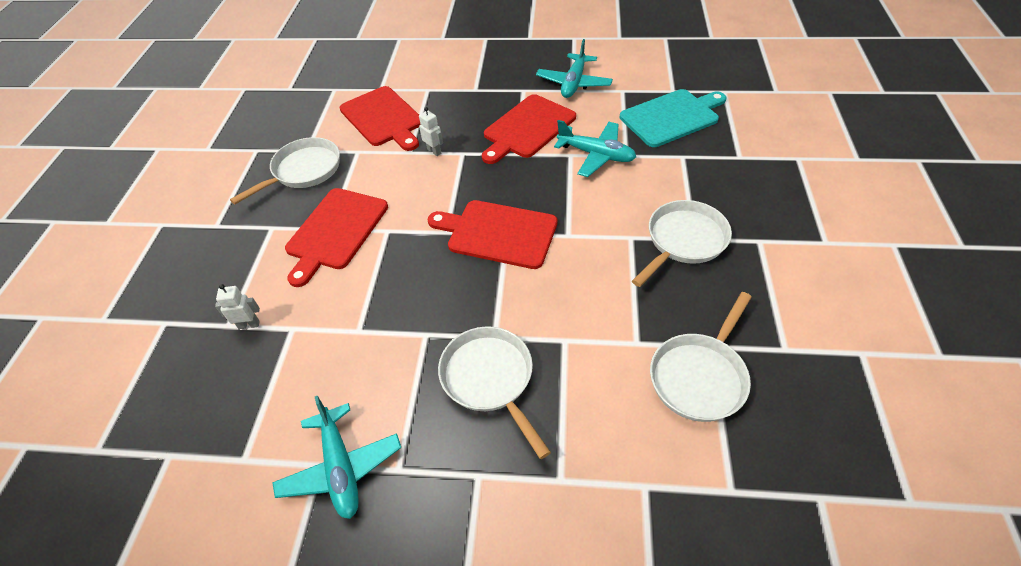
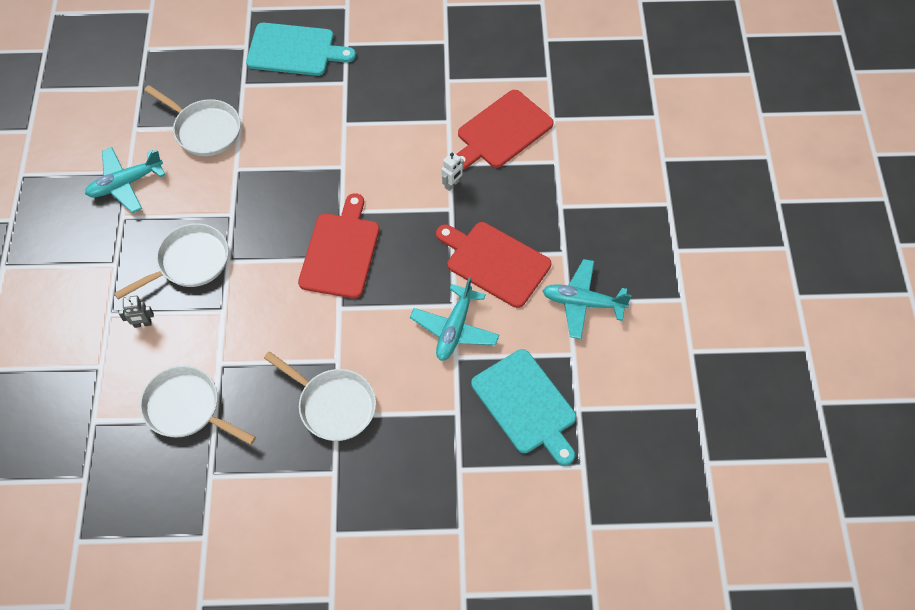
camera: 80 degrees right, 10 degrees up
white robot [215,284,260,329] -> none
white pan [230,137,340,204] -> white pan moved to [144,85,241,156]
red cutting board [285,188,388,287] -> none
none -> grey robot [119,296,154,328]
none -> turquoise cutting board [246,23,356,76]

